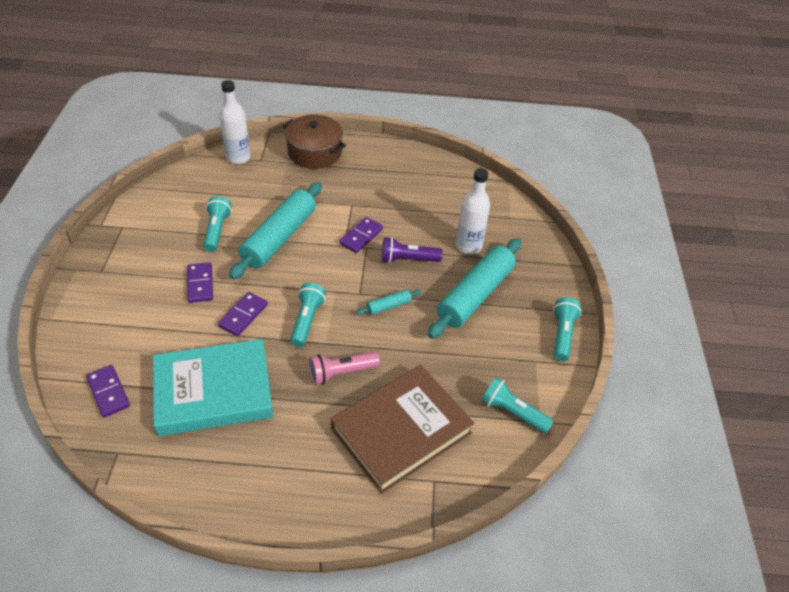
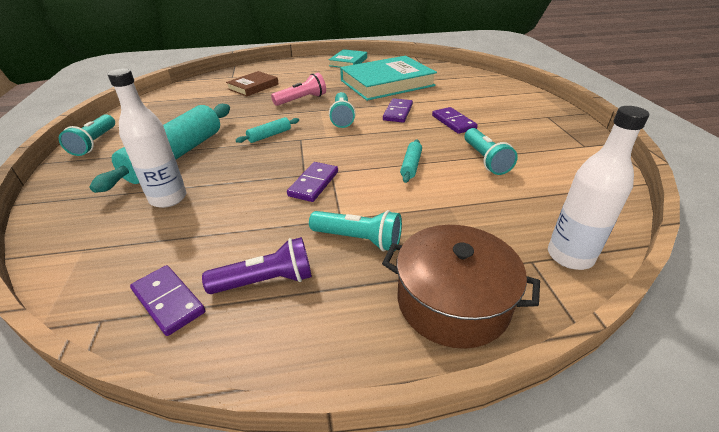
camera: 170 degrees right, 10 degrees down
purple domino [86,365,130,418] -> purple domino moved to [130,265,205,336]
turquoise rolling pin [229,182,322,279] -> turquoise rolling pin [400,139,422,183], size x0.43
brown book [331,365,474,494] -> brown book [226,71,279,97], size x0.52
purple flashlight [382,237,443,263] -> purple flashlight moved to [202,237,312,294]
turquoise flashlight [482,377,554,433] -> turquoise flashlight moved to [309,210,402,251]
none -> turquoise book [328,49,367,68]

